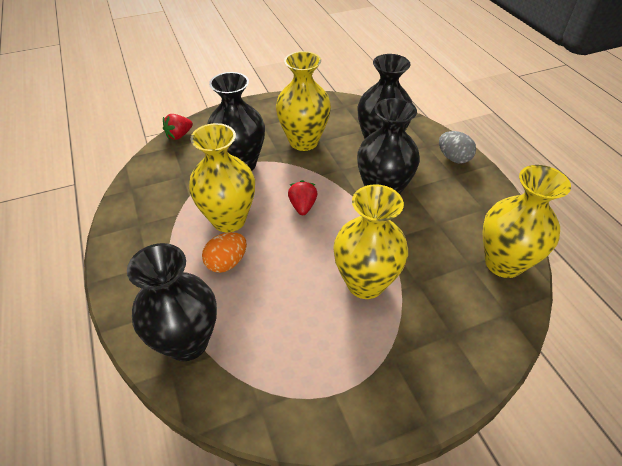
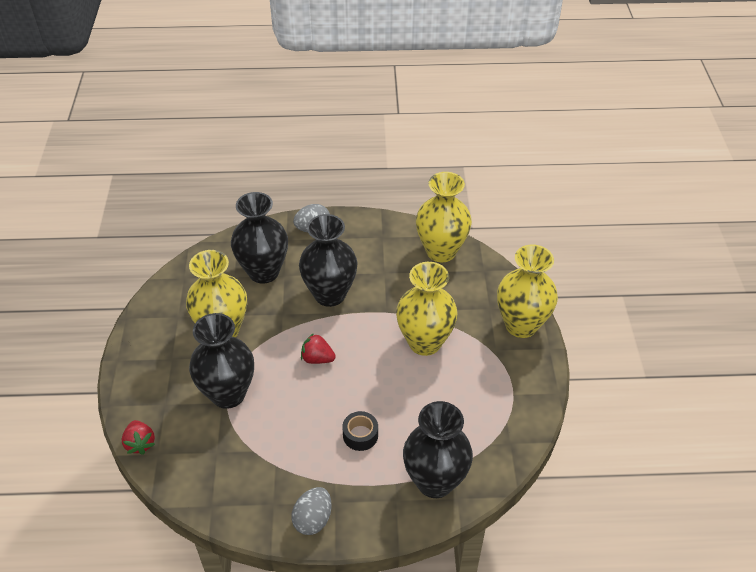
camera: 70 degrees left, 0 degrees up
yellow vase [189,123,255,232] -> yellow vase moved to [497,244,558,338]
orange egg [202,232,247,273] -> black tape [342,411,378,451]
none -> grey egg [291,487,332,535]

